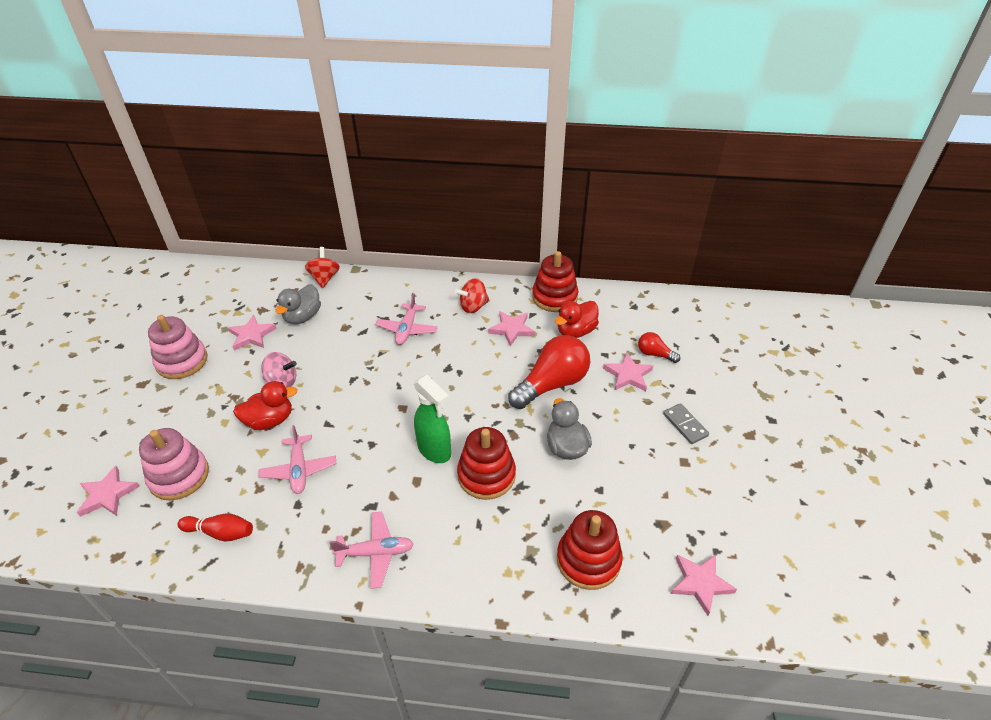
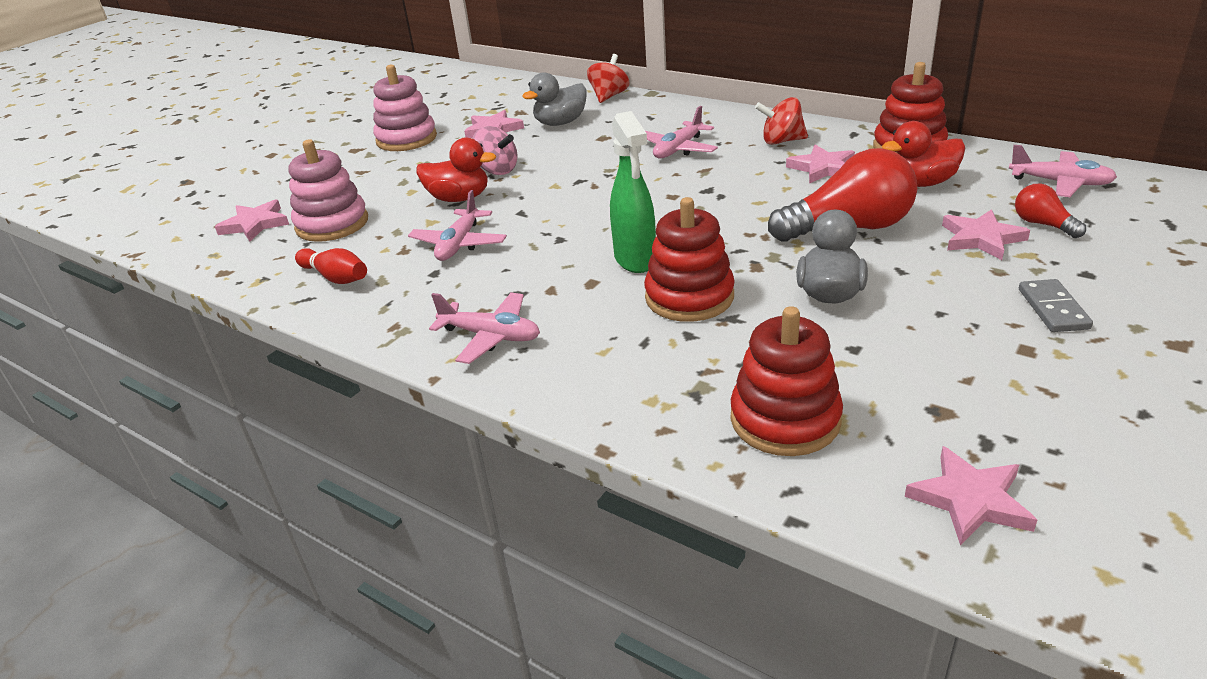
camera: 30 degrees right, 10 degrees down
none -> pink plane [1009,145,1117,197]

